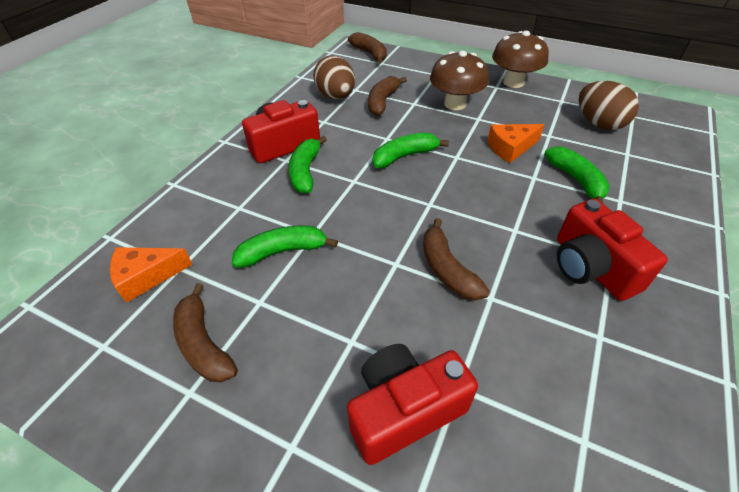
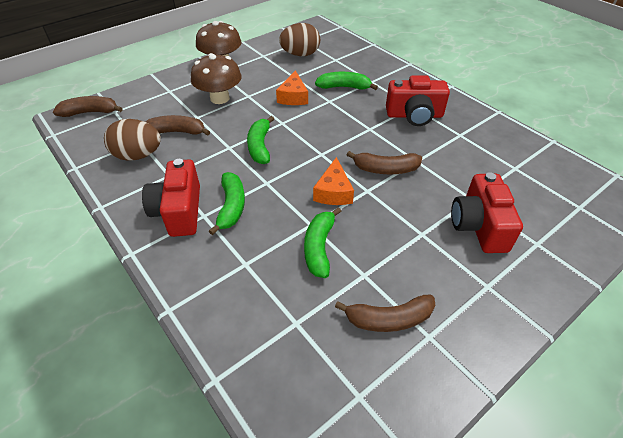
camera: 65 degrees left, 0 degrees up
orange cheese [110,247,193,303] -> orange cheese moved to [313,157,354,205]
green banana [289,136,327,194] -> green banana turned 120 degrees counterclockwise [209,172,245,235]
brown banana [368,76,407,116] -> brown banana turned 135 degrees clockwise [145,115,210,136]

